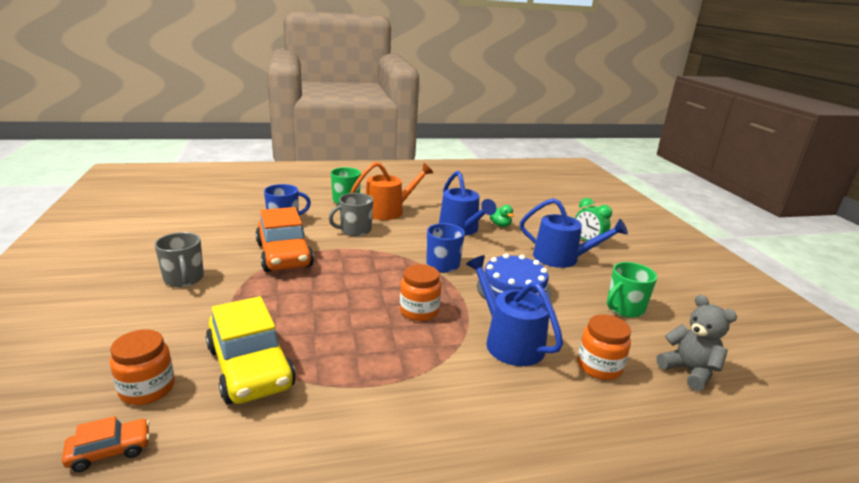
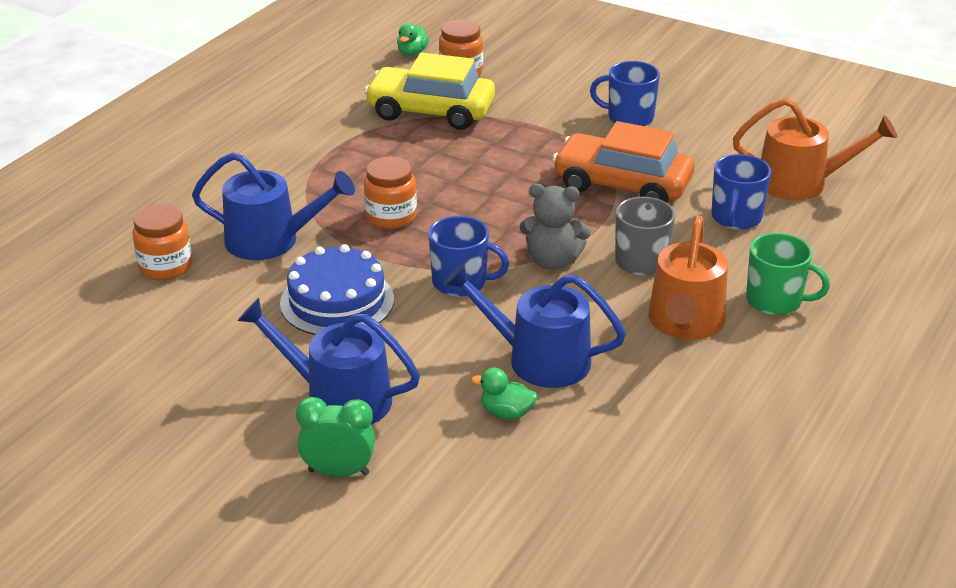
camera: 135 degrees right, 10 degrees up
orange car [62,416,150,472] -> green duck [397,23,429,56]
grey mug [154,232,204,287] -> blue mug [590,61,660,126]
blue watering can [520,198,628,268] -> blue watering can turned 45 degrees clockwise [237,298,420,425]
green mug [607,262,657,318] -> none
grey teddy bear [656,295,737,391] -> grey teddy bear moved to [519,184,591,270]
none -> orange watering can [733,98,897,200]

